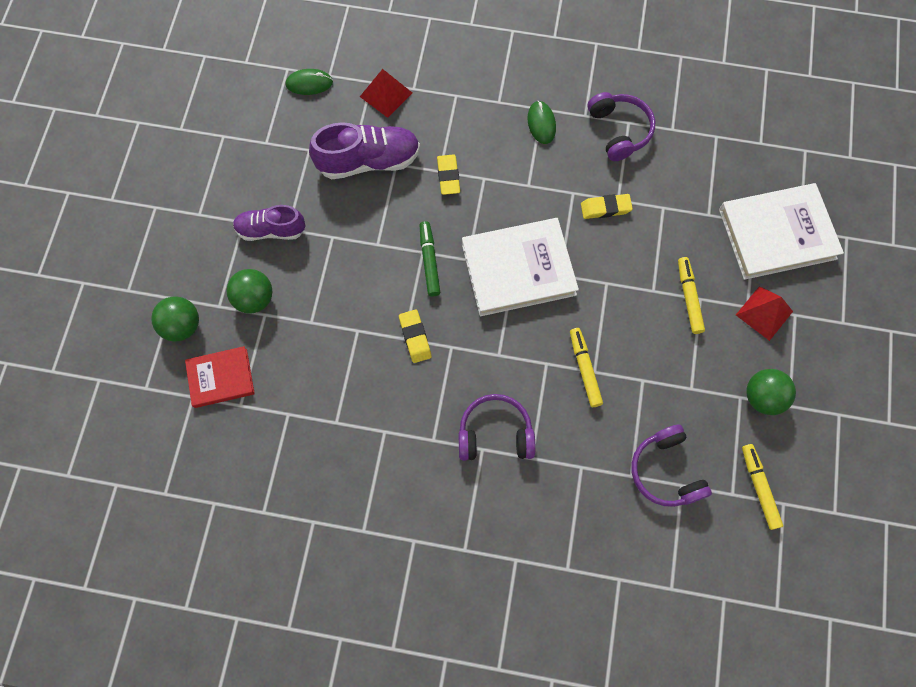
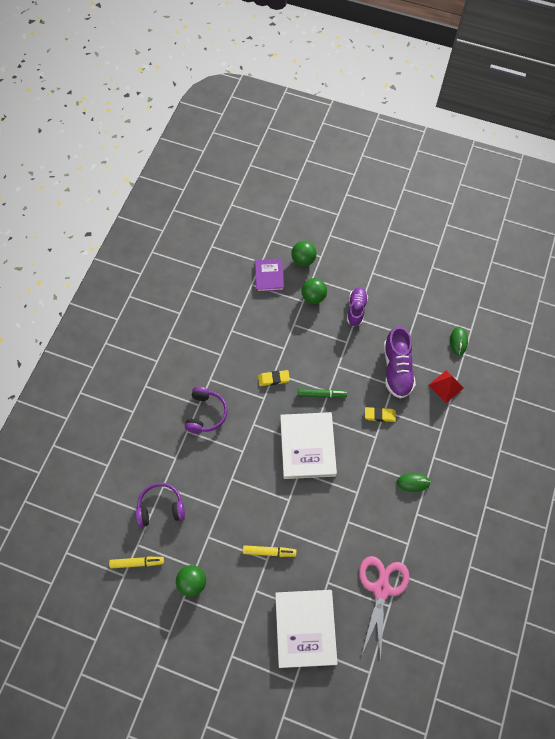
camera: 100 degrees right, 5 degrees down
red book [185,346,255,408] -> purple book [255,259,284,292]
yellow marker [570,328,603,407] -> none
yellow eraser [581,194,633,219] -> none
purple headphones [588,92,655,161] -> none
red pyramid [736,286,793,341] -> none
none -> pink scissors [359,556,409,661]

